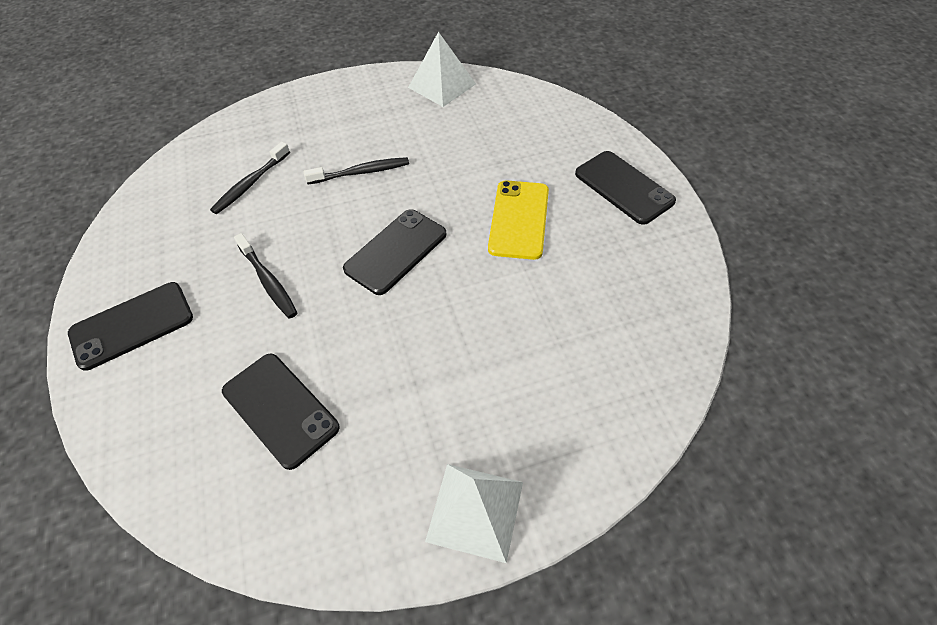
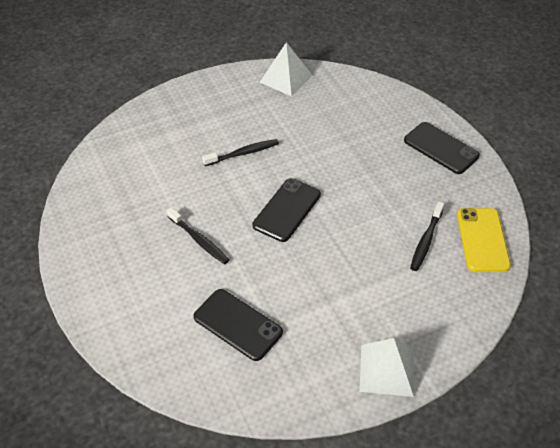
camera: 10 degrees left, 5 degrees down
black phone [68,282,193,371] -> none
black toothbrush [210,142,290,214] -> black toothbrush moved to [410,202,444,271]
yellow phone [488,180,549,260] -> yellow phone moved to [457,208,511,272]

